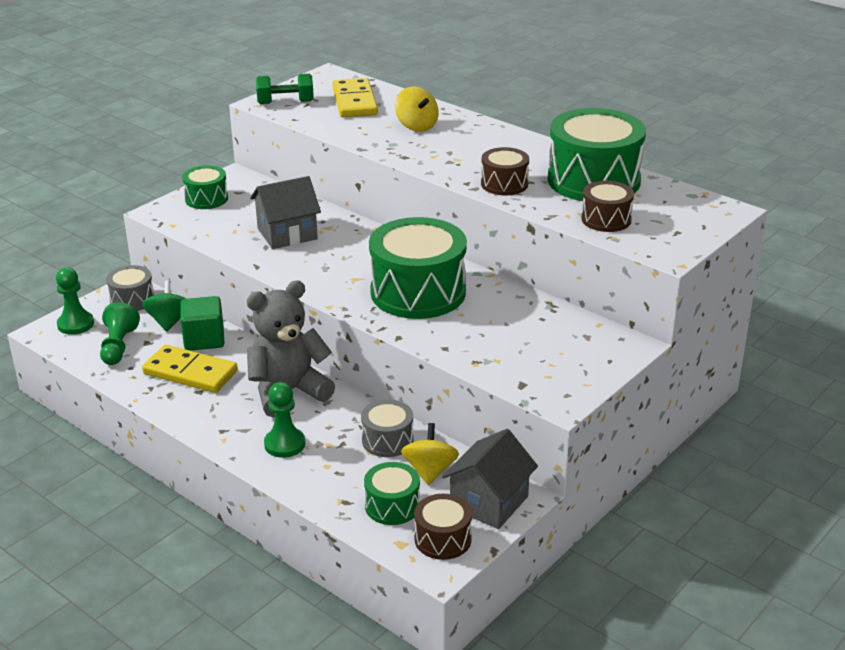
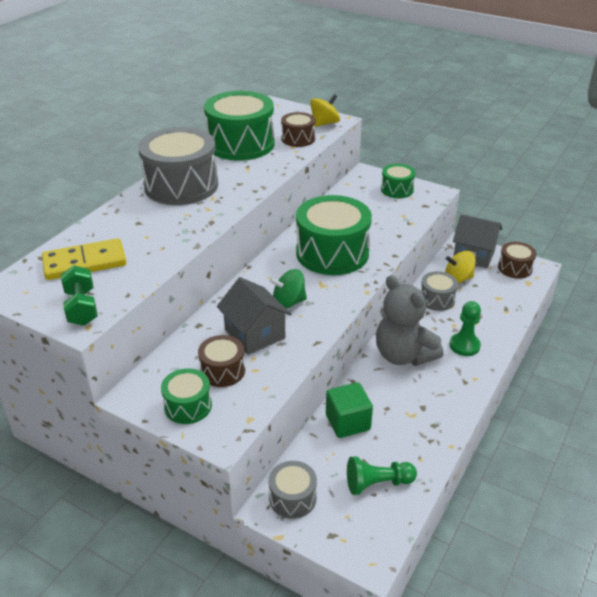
camera: 100 degrees left, 5 degrees up
green pawn [56,267,94,335] -> none
green spinning top [142,280,186,332] -> green spinning top moved to [269,269,307,309]
yellow domino [142,345,238,393] -> none
green drum [364,462,420,525] -> green drum moved to [381,164,416,198]
yellow spinning top [395,86,439,132] -> yellow spinning top moved to [310,94,340,127]
brown drum [481,147,529,195] -> brown drum moved to [198,335,245,387]
none -> grey drum [138,127,218,205]

